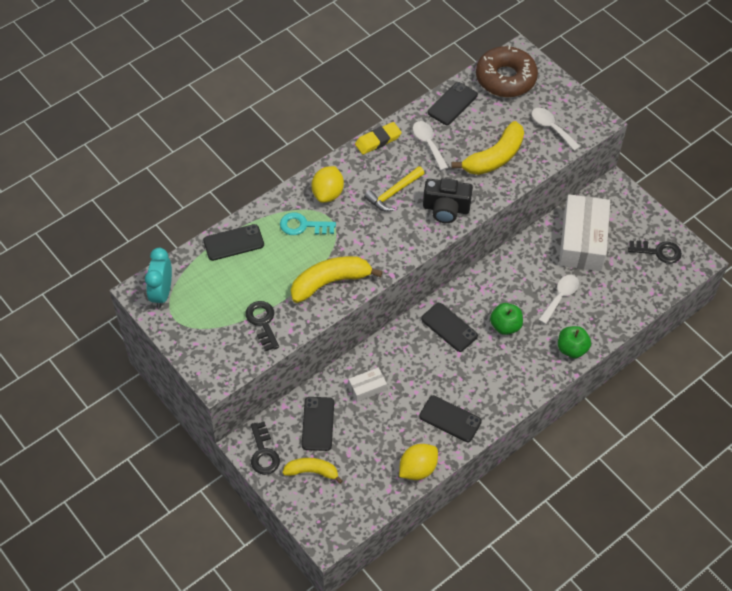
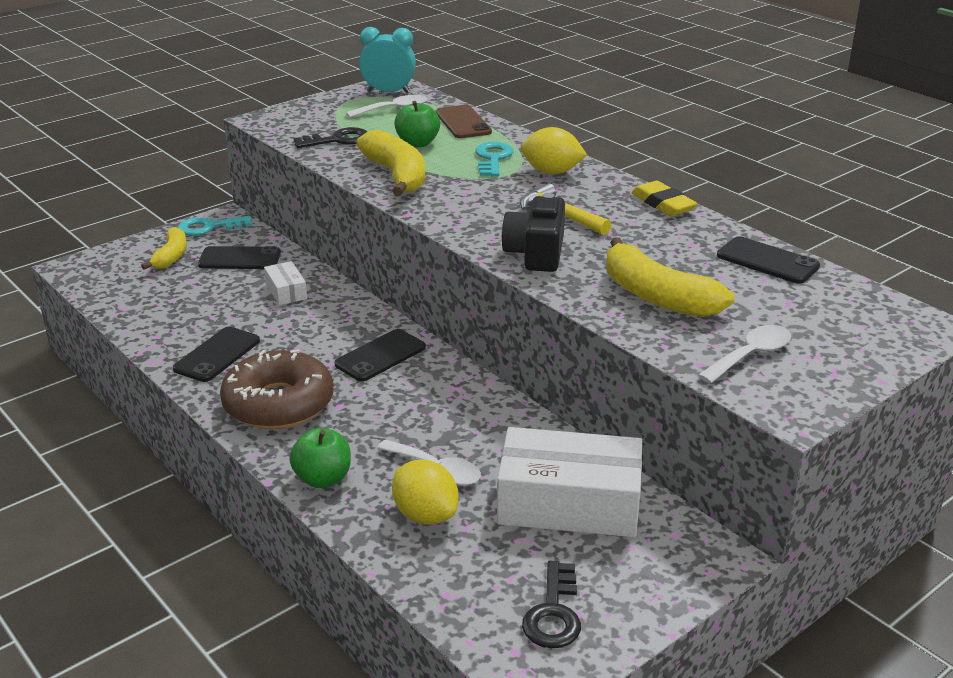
camera: 90 degrees right, 25 degrees down
black phone [203,224,264,261] -> brown phone [436,105,492,138]
black key [251,422,280,475] -> turquoise key [178,216,252,236]
yellow lemon [399,444,438,480] -> yellow lemon moved to [392,460,459,525]
white spoon [413,121,448,171] -> white spoon moved to [346,95,427,118]
brown donut [476,45,538,97] -> brown donut moved to [220,349,333,429]
green apple [490,303,523,335] -> green apple moved to [394,101,440,147]

